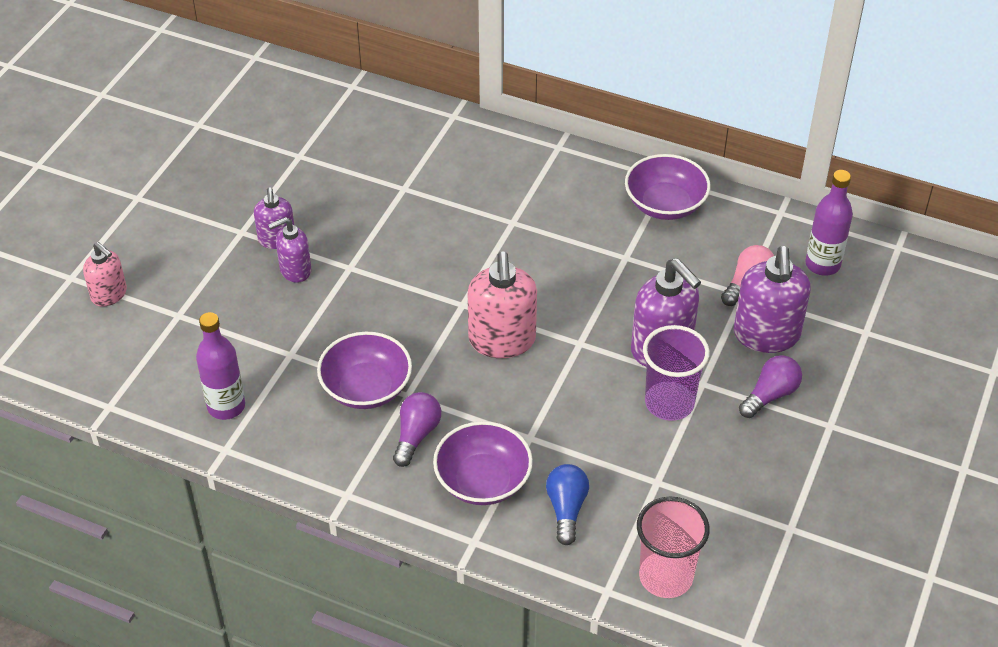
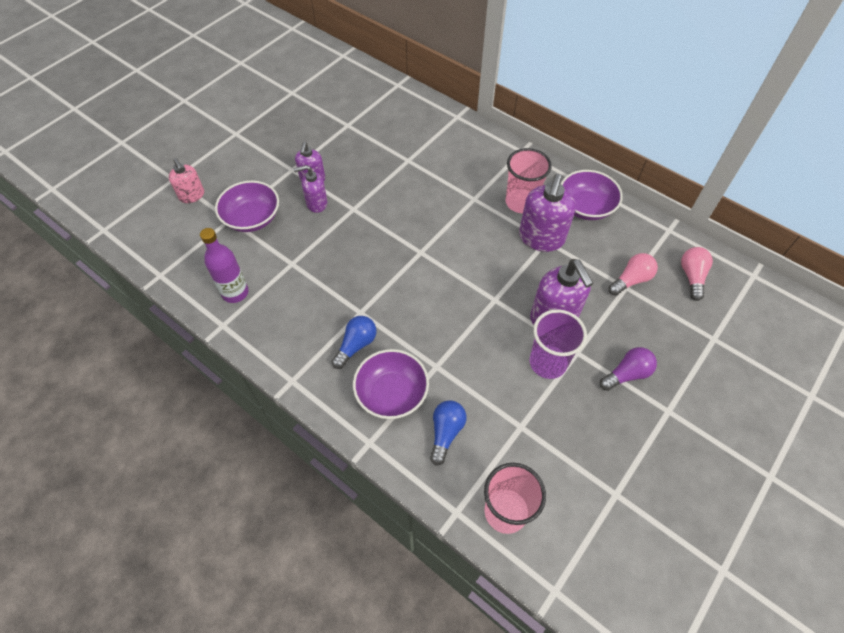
camera: 15 degrees right, 10 degrees up
purple bowl [317,332,412,409] -> purple bowl moved to [215,181,279,232]
purple light bulb [393,392,441,467] -> blue light bulb [331,316,376,369]
pink soap dispenser [468,251,537,358] -> none
purple soap dispenser [734,246,811,353] -> purple soap dispenser moved to [519,174,576,252]
purple bottle [805,170,853,276] -> pink light bulb [681,247,713,301]
none -> pink cup [506,148,552,213]

